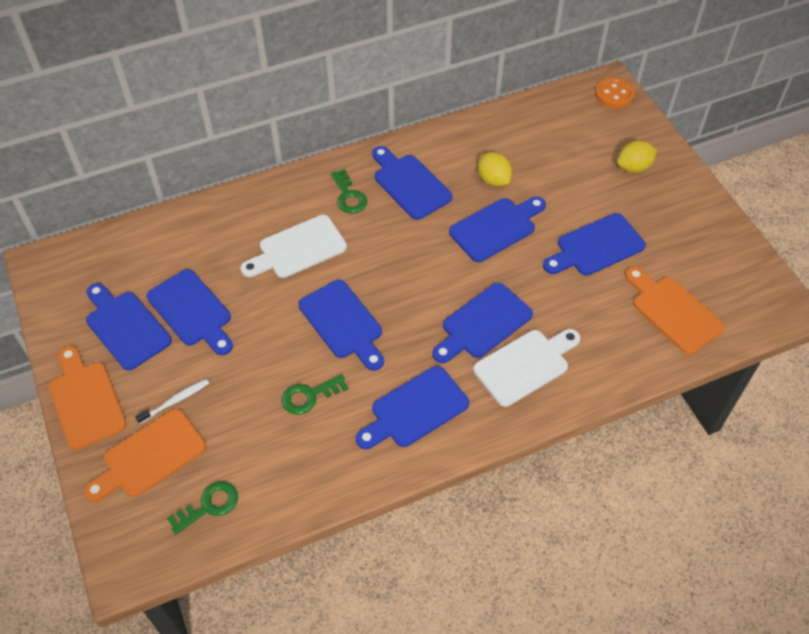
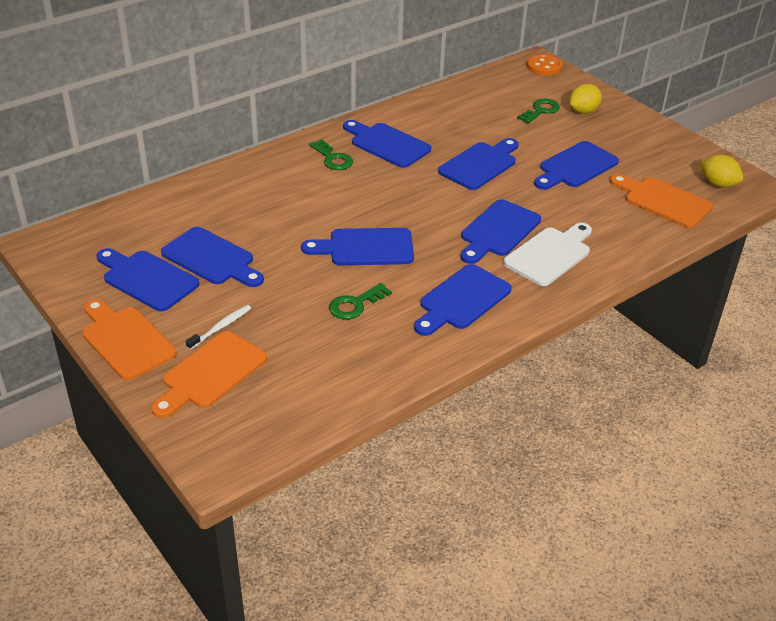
camera: 15 degrees left, 15 degrees down
green key [167,482,238,534] -> green key moved to [517,98,560,124]
white cutting board [240,215,347,278] -> none
blue cutting board [299,280,384,371] -> blue cutting board turned 135 degrees clockwise [301,228,414,265]
yellow lemon [478,152,512,187] -> yellow lemon moved to [700,155,743,188]

